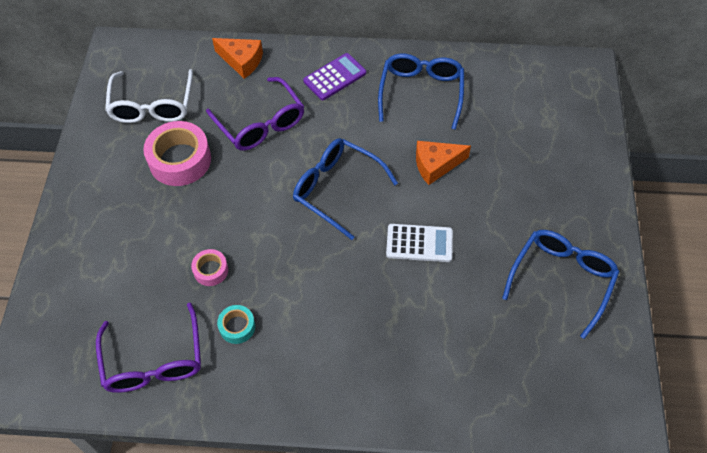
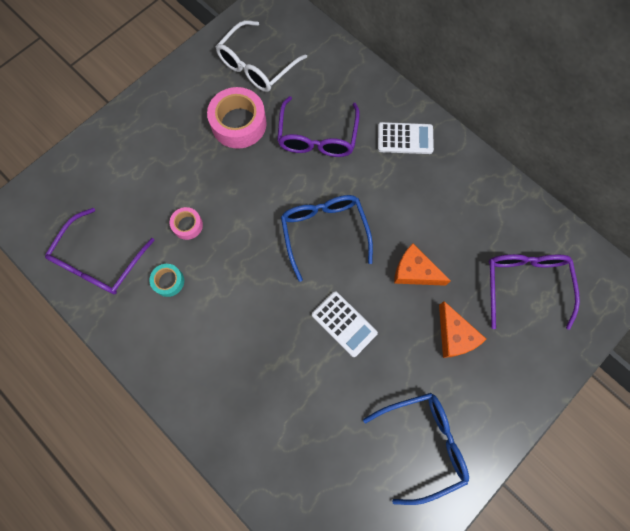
camera: 40 degrees right, 15 degrees up
orange cheese [212,38,263,79] -> orange cheese moved to [439,301,486,358]
purple calculator [303,53,366,100] -> white calculator [378,122,434,154]
blue glasses [378,54,464,130] -> none
none -> purple glasses [489,254,580,330]

